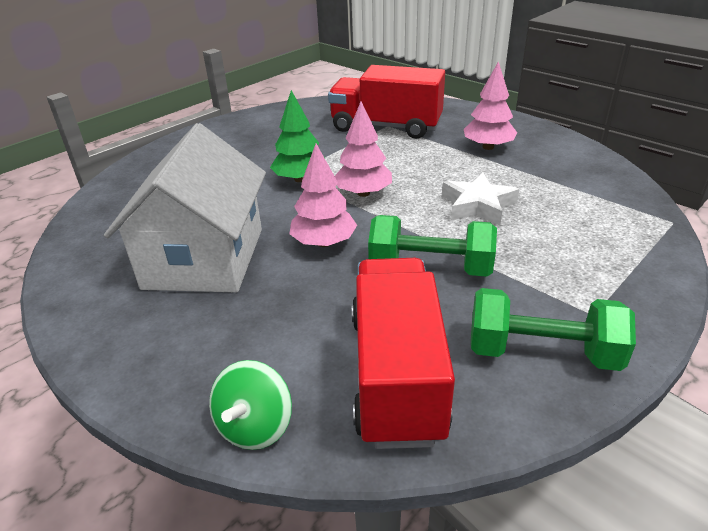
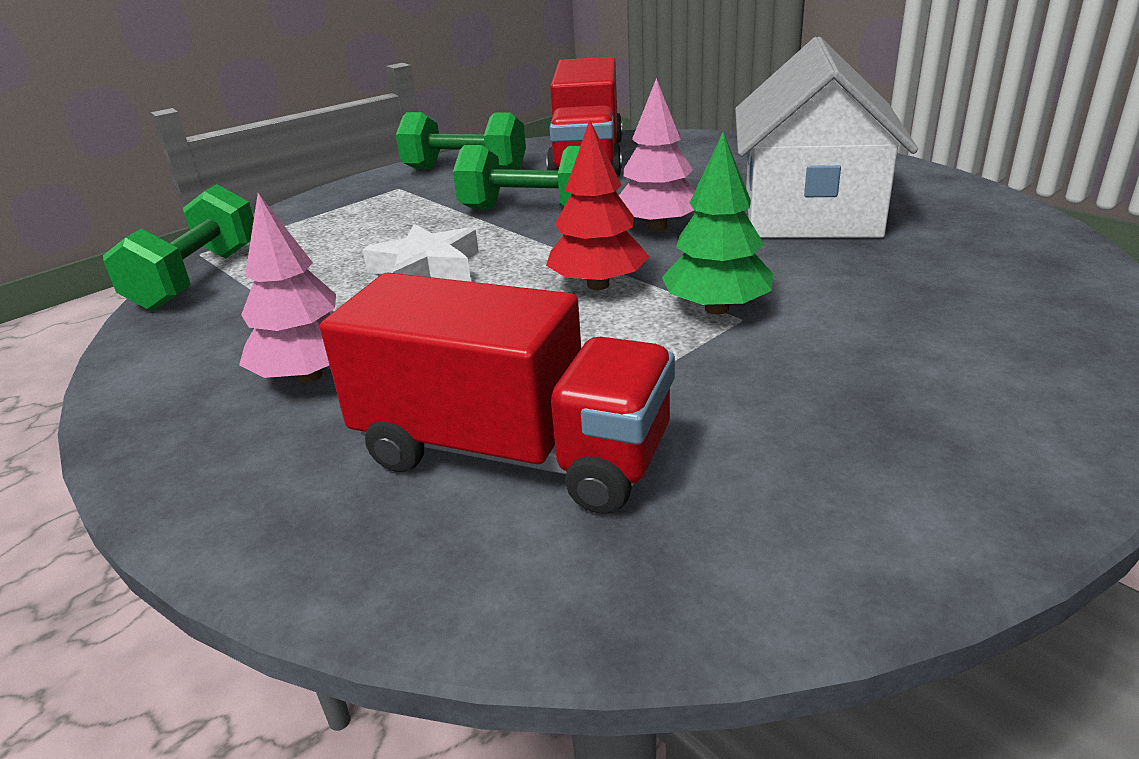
camera: 175 degrees left, 5 degrees down
green spinning top [209,360,292,450] -> none
pink tree [335,101,392,197] -> red tree [546,119,649,290]
none -> green dumbbell [103,184,254,311]

